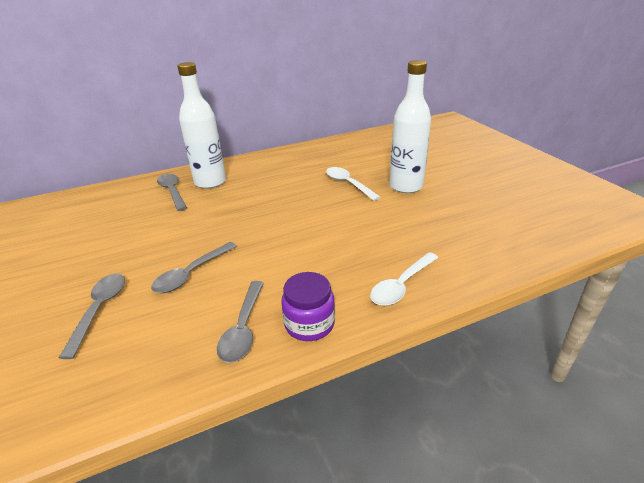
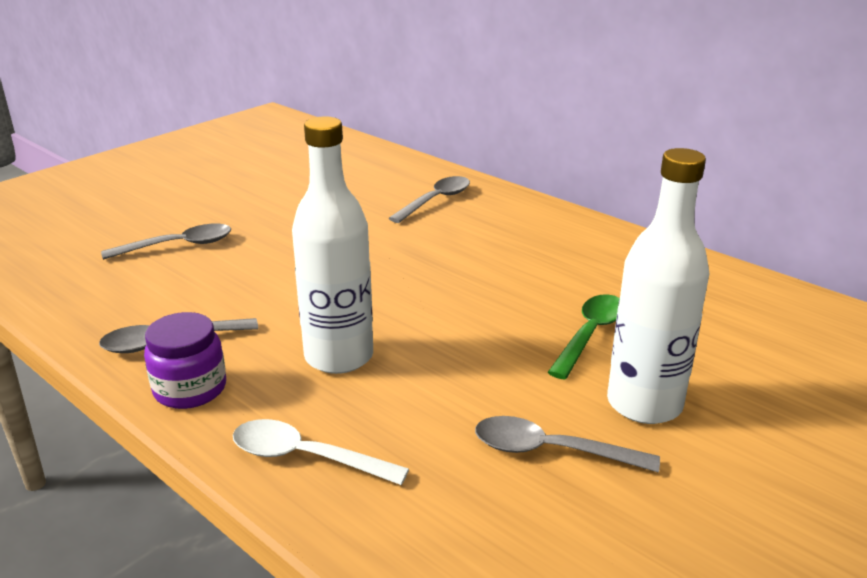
camera: 65 degrees right, 5 degrees down
grey spoon [151,242,237,293] -> grey spoon moved to [475,416,660,472]
white bottle [177,62,226,189] -> white bottle moved to [292,116,373,374]
white spoon [326,167,381,201] -> green spoon [548,294,620,380]

